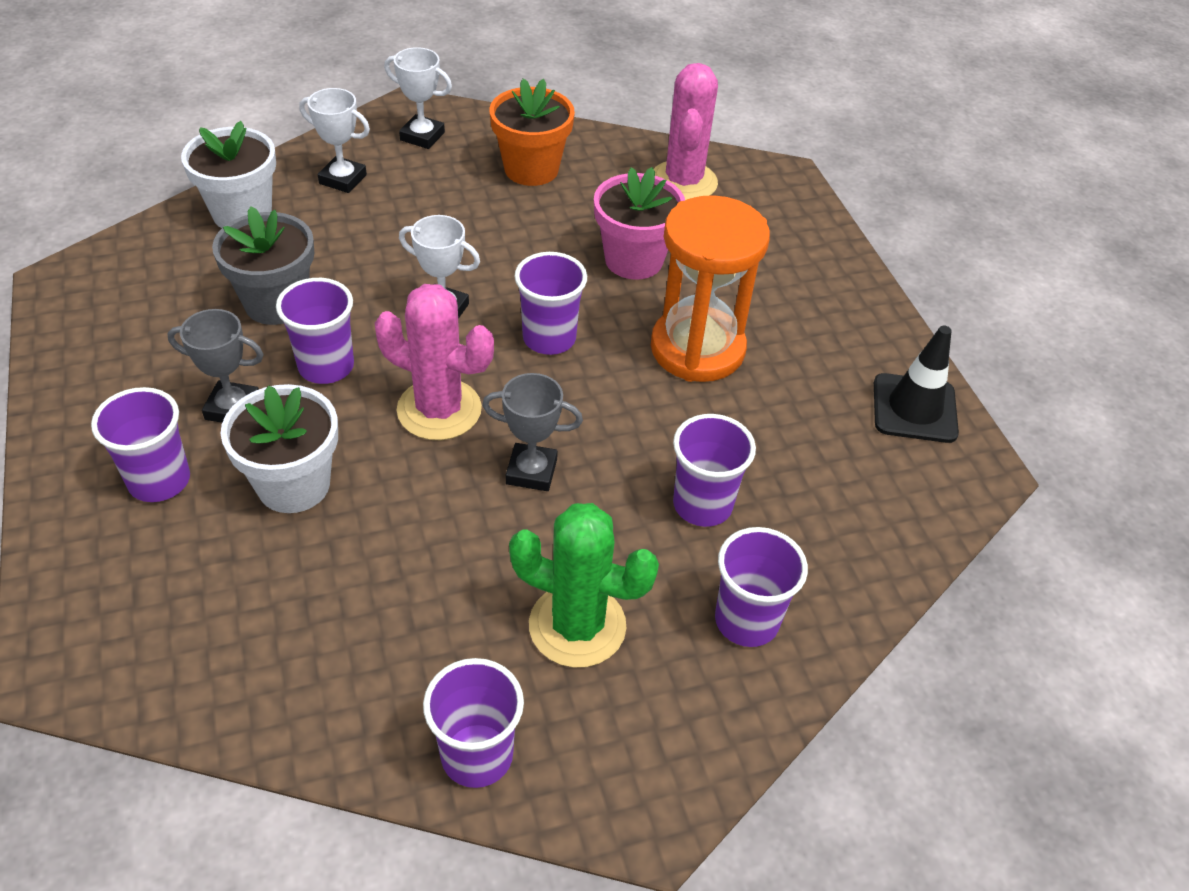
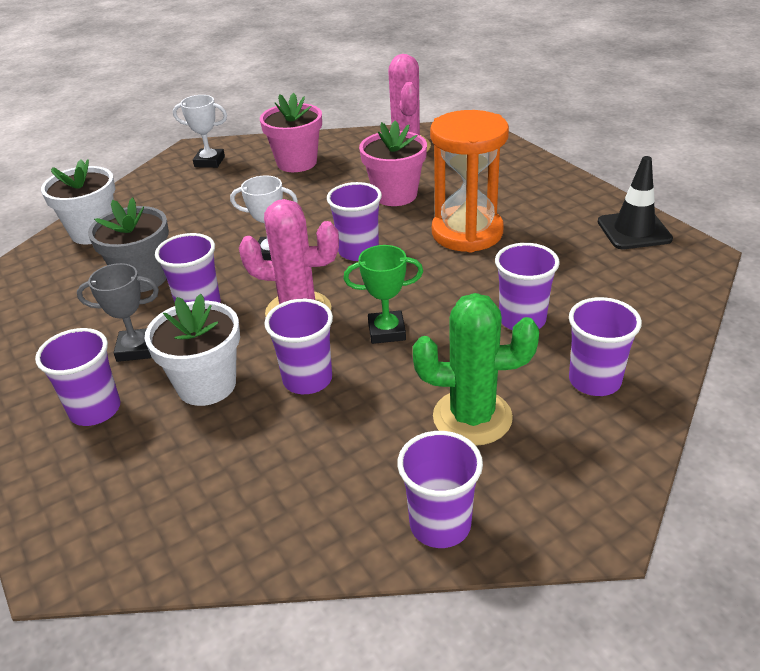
camera: 10 degrees left, 10 degrees down
white trophy [299,88,370,193] -> none
grey trophy [482,373,583,491] -> green trophy [343,245,423,344]
orange flower pot [489,79,575,186] -> pink flower pot [260,93,322,172]
none -> purple cup [264,299,333,394]

